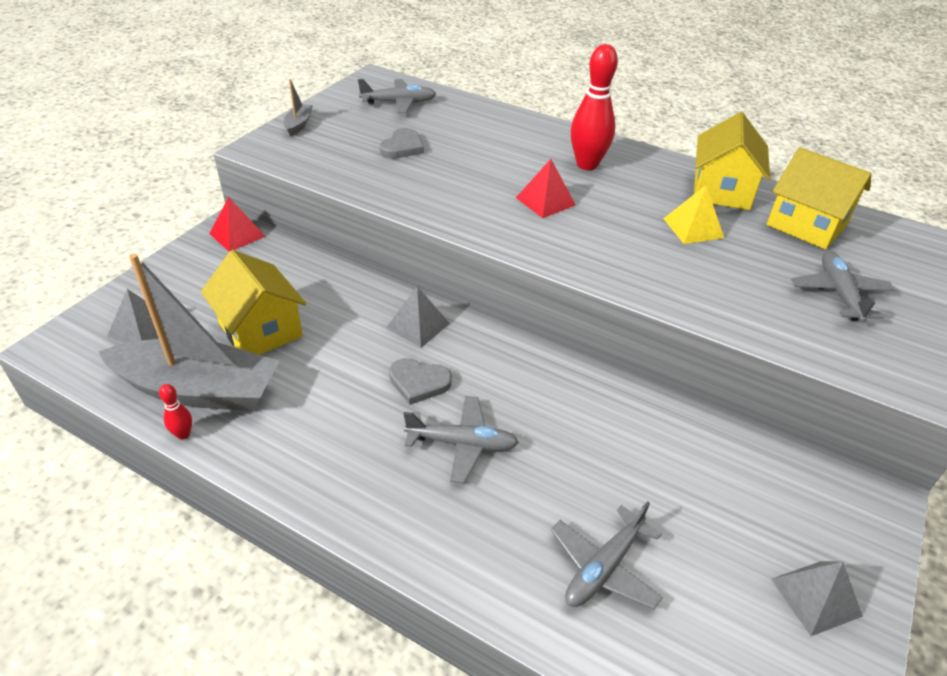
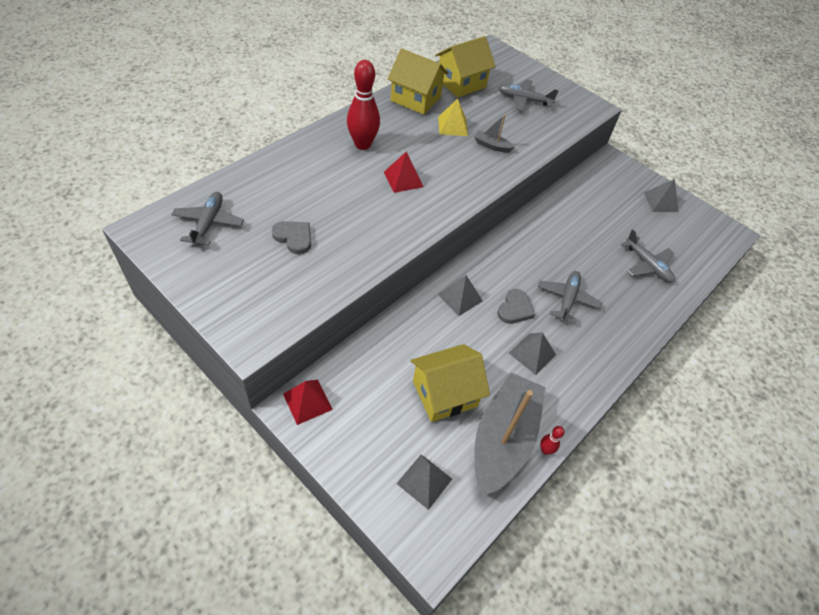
camera: 80 degrees left, 10 degrees up
grey boat [284,79,313,136] -> grey boat moved to [474,114,515,153]
none -> grey pyramid [509,333,556,375]

